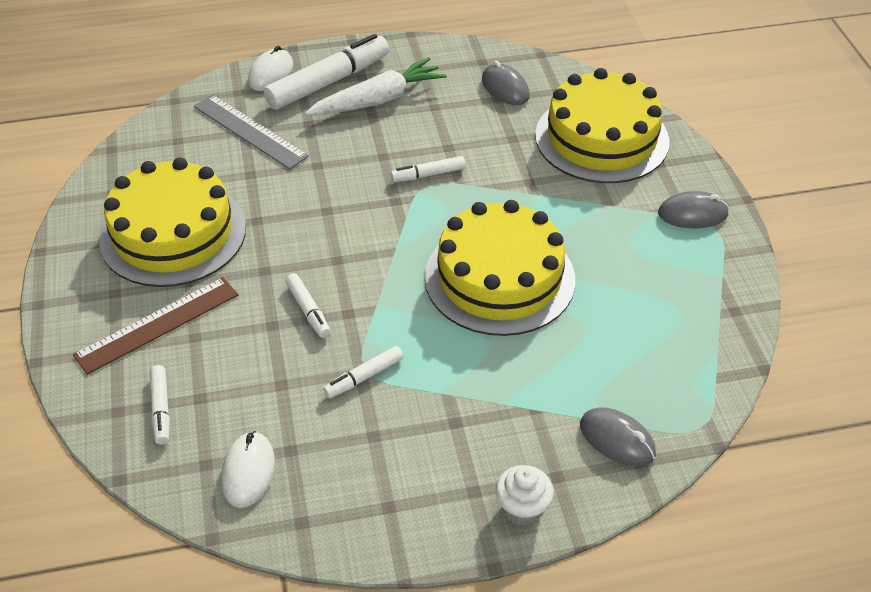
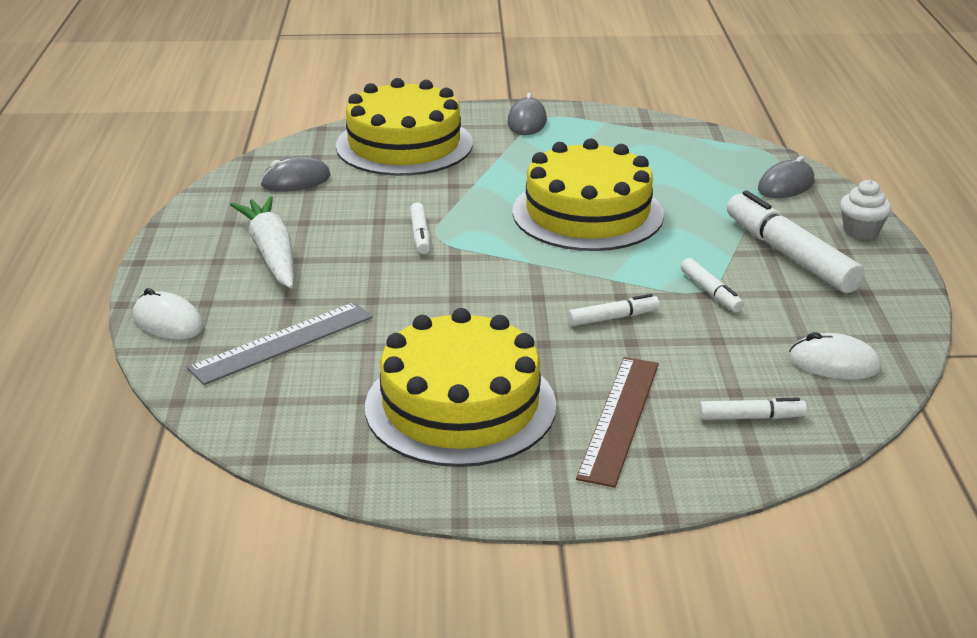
camera: 80 degrees left, 15 degrees down
brown ruler [73,277,239,375] -> brown ruler turned 45 degrees clockwise [576,357,659,488]
white marker [264,34,389,110] -> white marker moved to [727,190,865,293]

